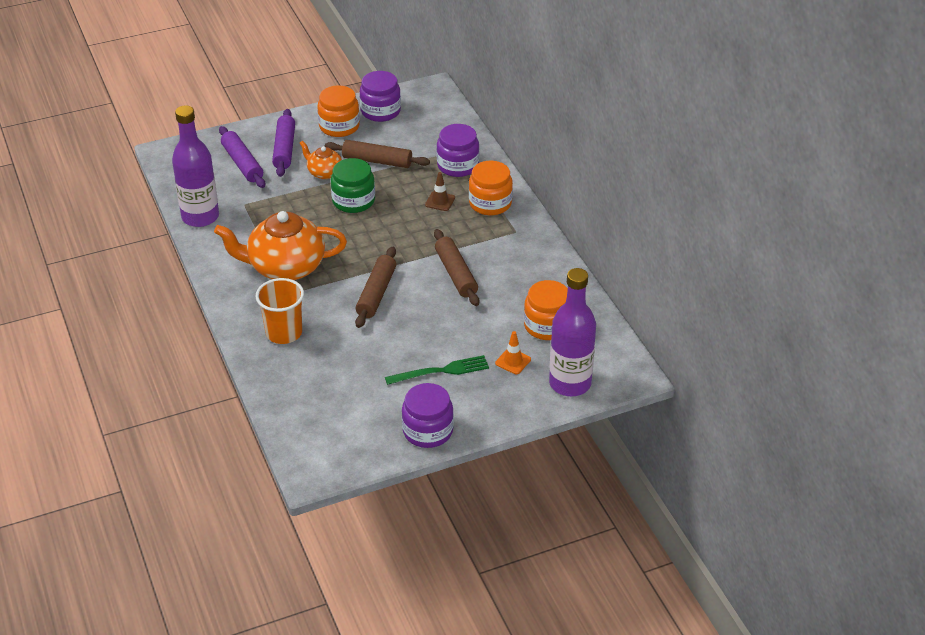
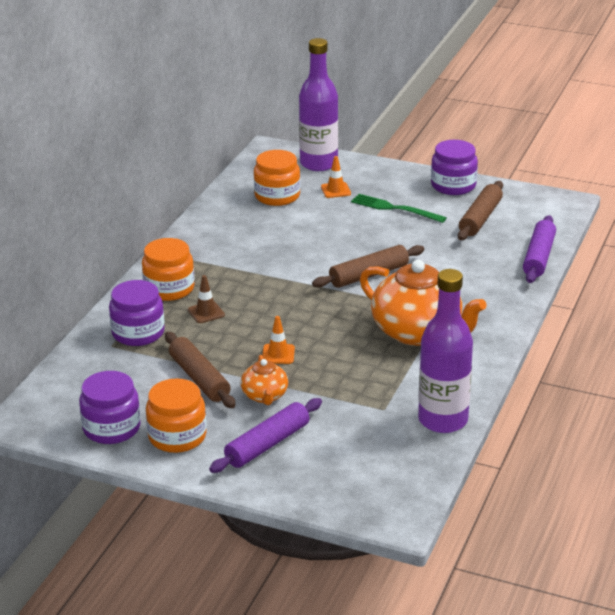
camera: 135 degrees left, 10 degrees down
purple rolling pin [219,126,265,188] -> purple rolling pin moved to [523,215,556,283]
orange cup [256,278,304,344] -> none
green jar [331,158,375,213] -> orange traffic cone [262,316,295,364]
brown rolling pin [434,229,479,306] -> brown rolling pin moved to [458,181,503,240]

